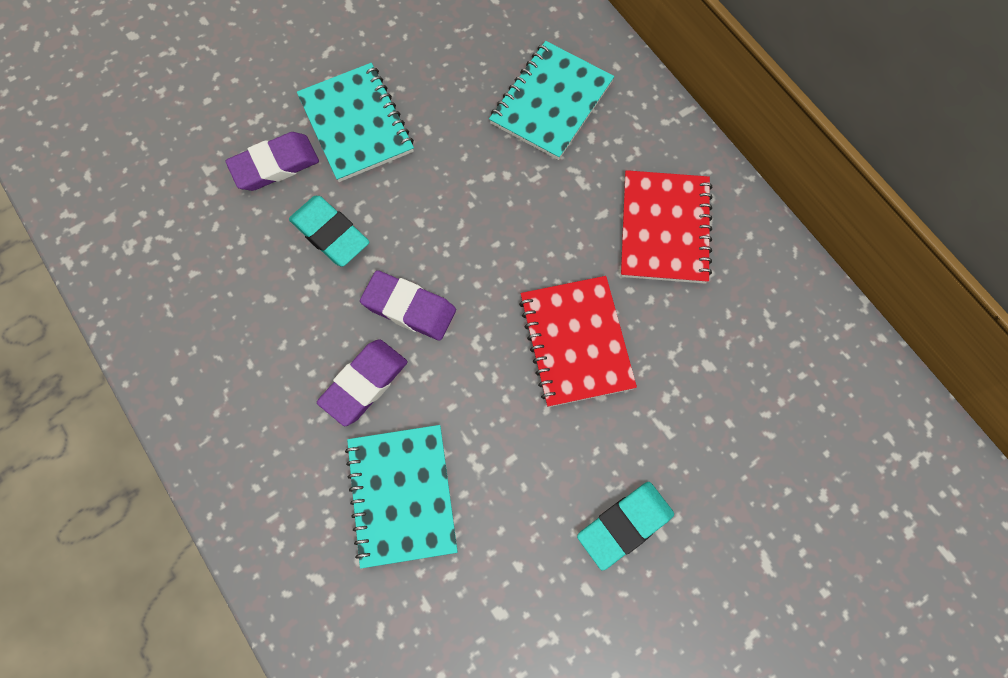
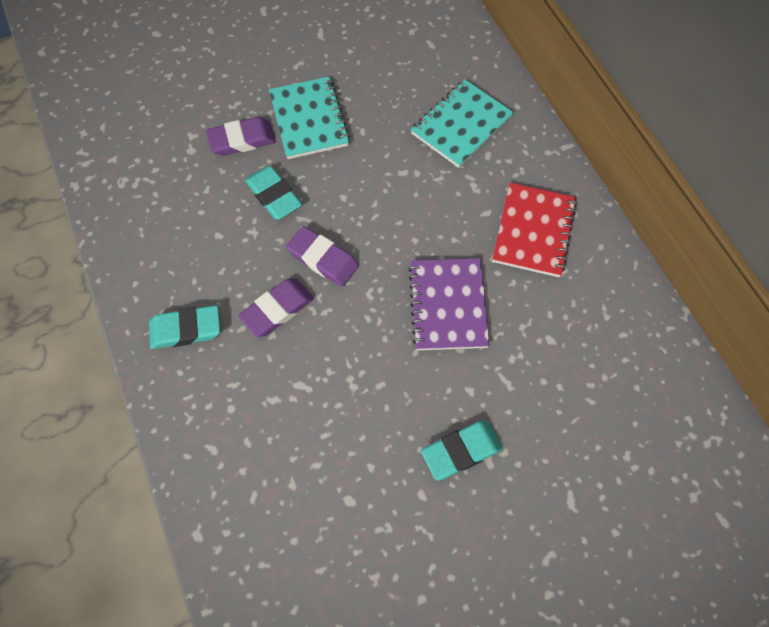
camera: 10 degrees right, 5 degrees down
turquoise notebook [345,425,458,569] -> none
red notebook [519,276,637,407] -> purple notebook [408,258,490,350]
none -> turquoise eraser [149,305,220,349]

